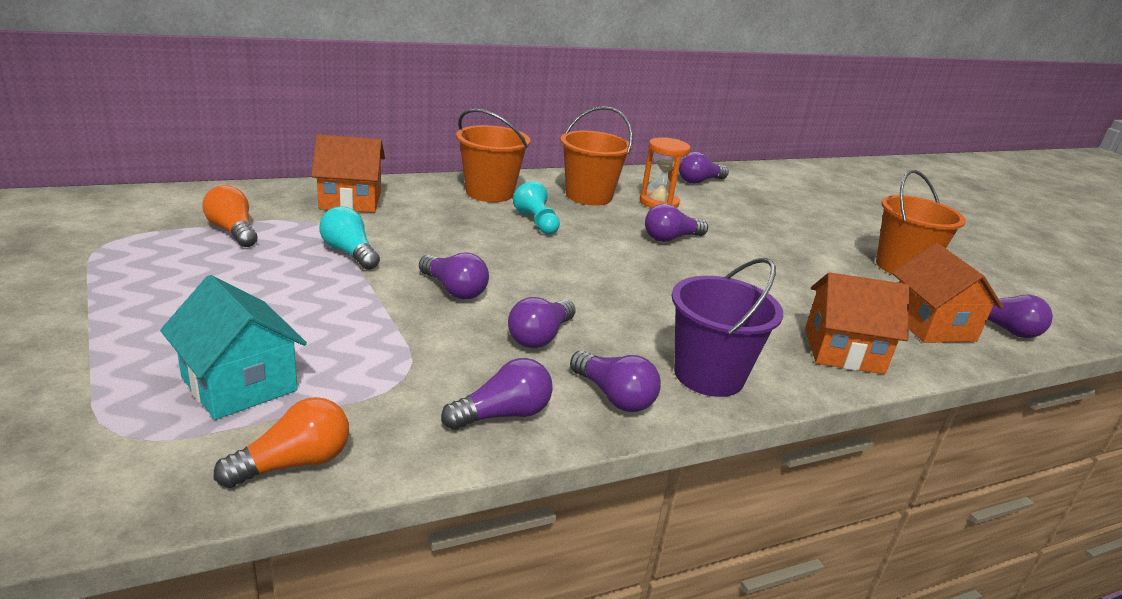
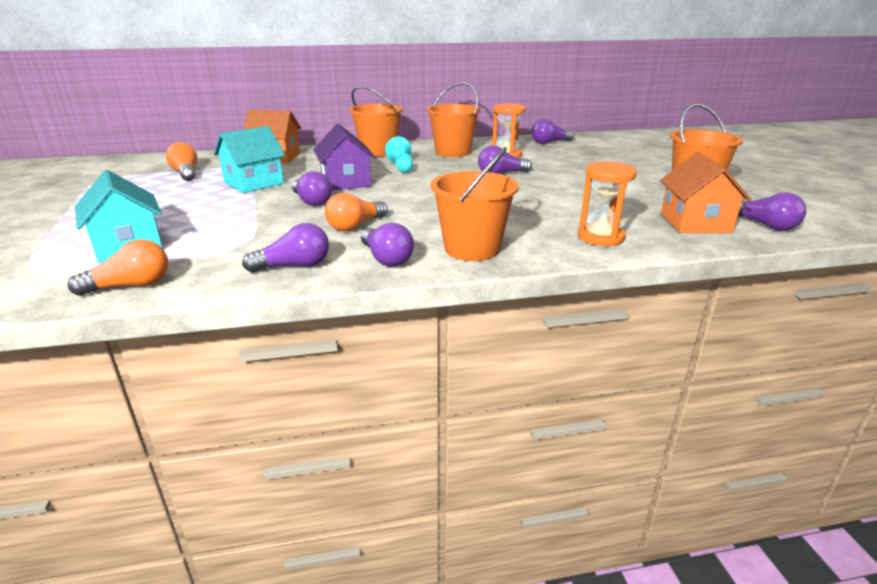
camera: 15 degrees right, 0 degrees up
turquoise light bulb [319,206,380,270] -> turquoise house [214,126,285,193]
purple light bulb [508,297,576,348] -> orange light bulb [325,193,388,231]
purple bucket [672,258,783,397] -> orange bucket [430,147,519,261]
orange house [805,272,909,374] -> orange hourglass [578,162,637,246]
none -> purple house [313,124,376,191]

